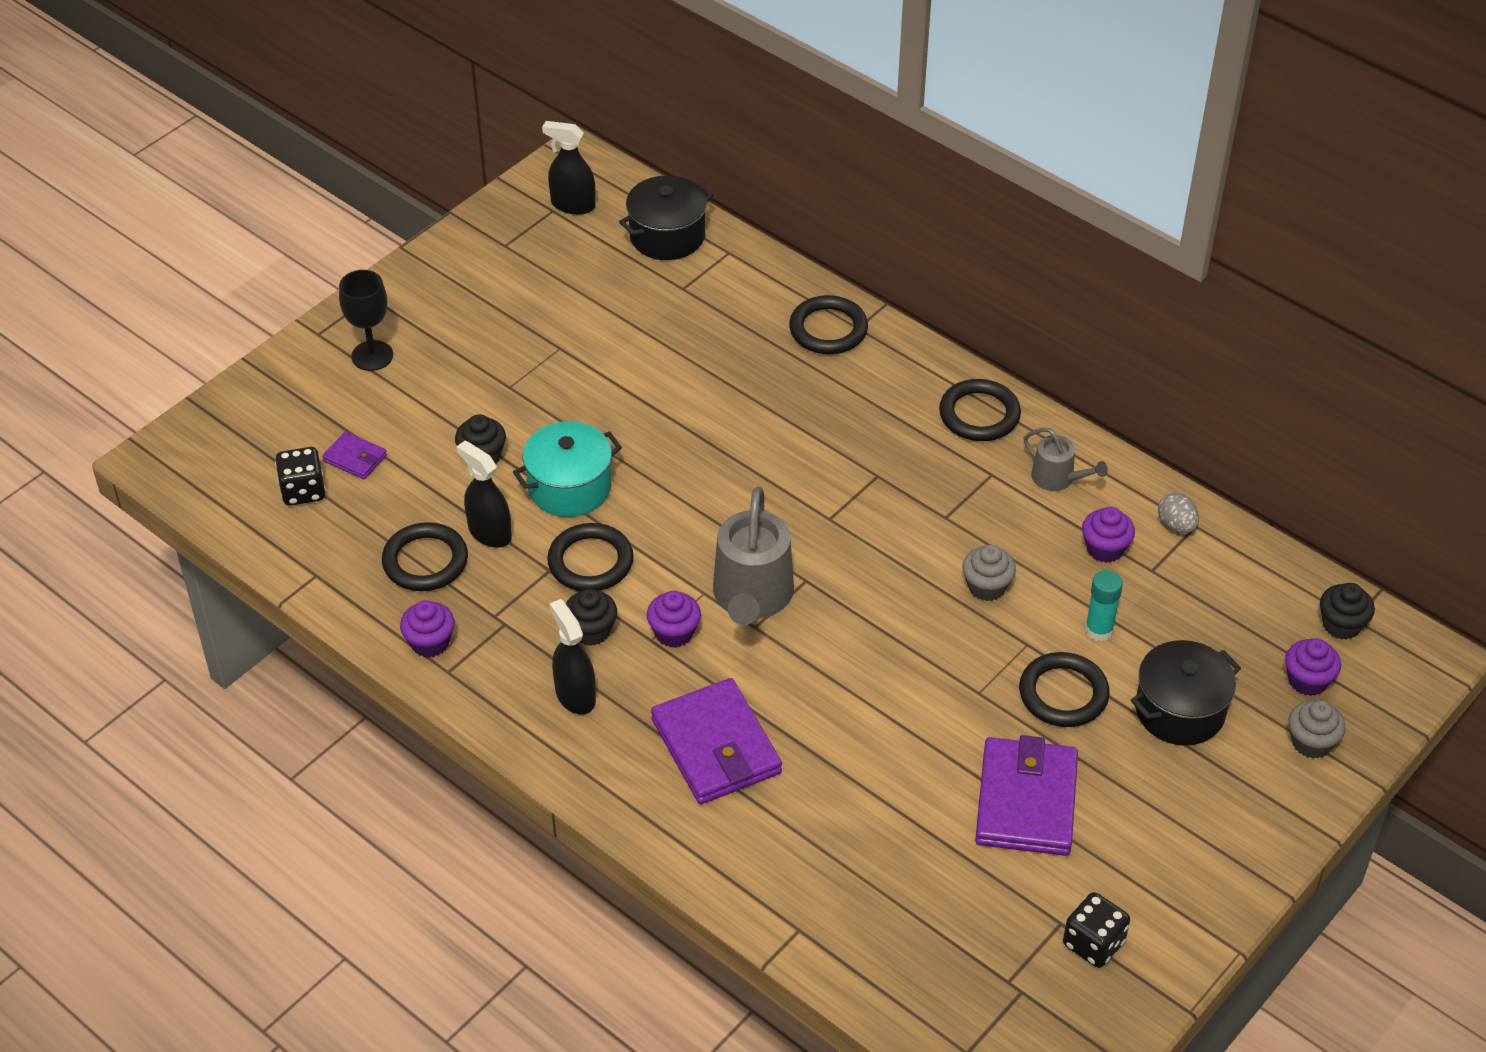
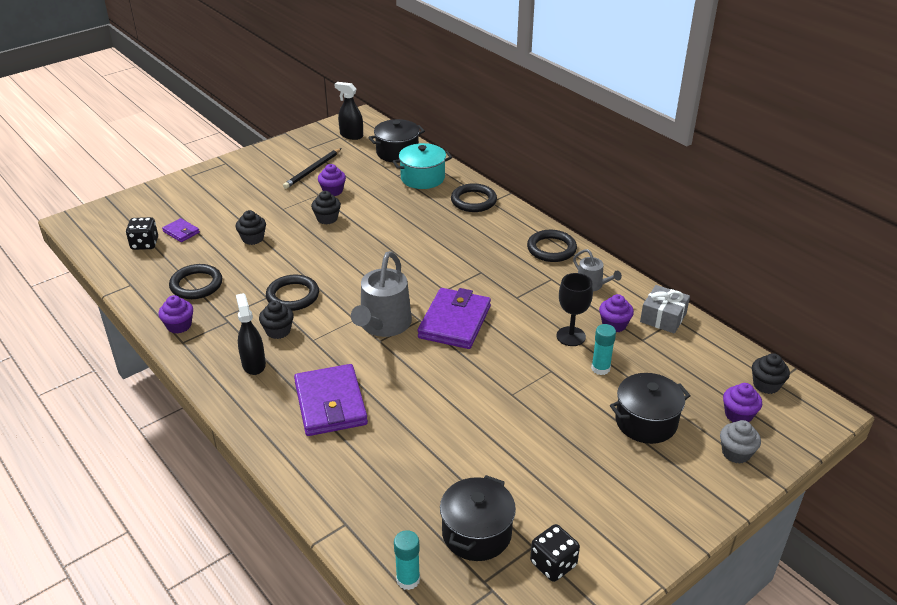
camera: 10 degrees right, 10 degrees down
black goblet [339,270,393,371] -> black goblet moved to [556,273,593,346]
black spray bottle [456,441,512,548] -> none
turquoise pot [513,421,622,517] -> turquoise pot moved to [393,143,452,189]
purple cupcake [647,591,701,648] -> purple cupcake moved to [318,164,346,196]
grey cupcake [962,545,1016,601] -> none
purple wallet [975,735,1078,856] -> purple wallet moved to [418,288,491,349]
black ring [1019,652,1110,727] -> none
grey egg [1158,493,1199,533] -> grey gift [640,285,690,334]
none -> black pencil [283,148,341,189]
none -> black cupcake [311,191,341,224]
none -> turquoise glue stick [394,530,420,590]
none -> black pot [440,475,516,561]

